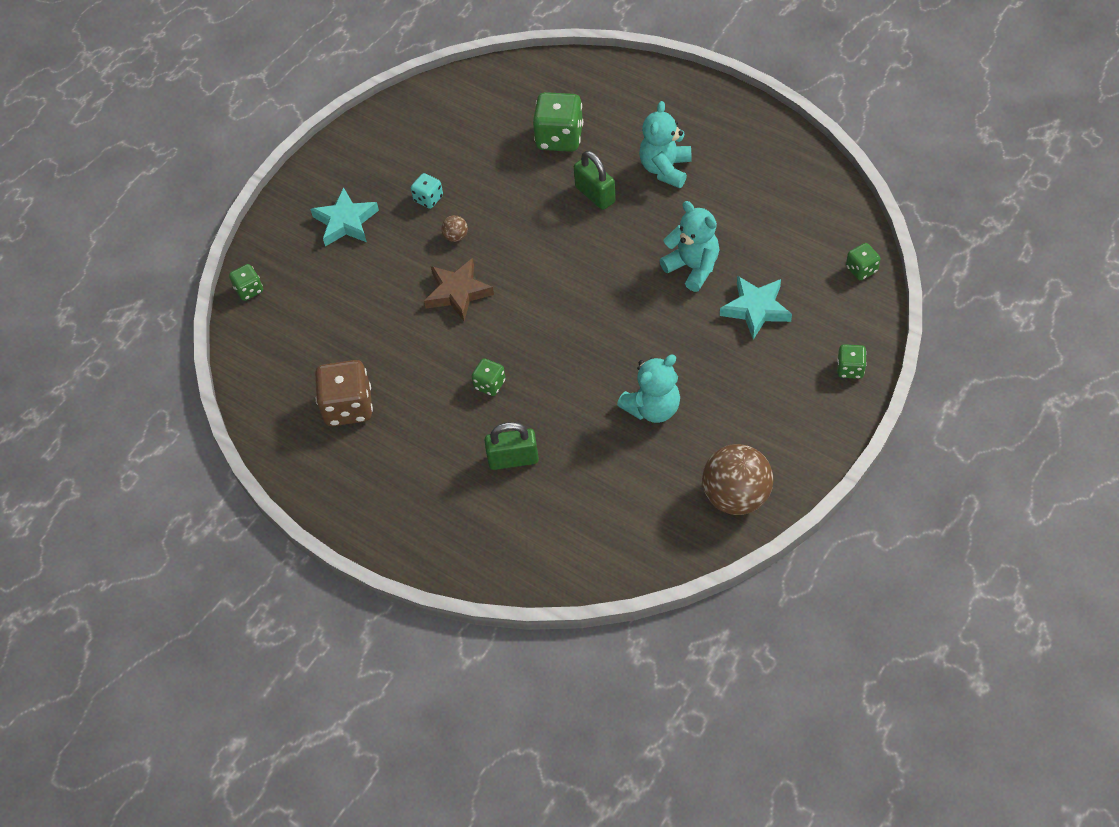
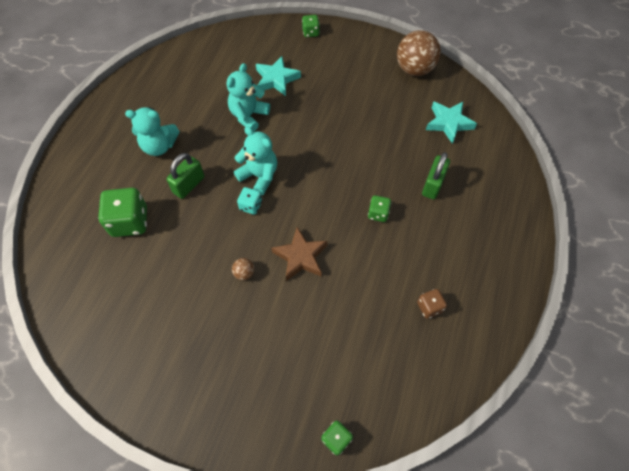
camera: 110 degrees left, 5 degrees up
turquoise star [310,187,379,246] -> turquoise star moved to [426,102,477,144]
brown dice [315,360,373,426] -> brown dice [417,289,447,319], size x0.53
turquoise dice [411,173,443,209] -> turquoise dice moved to [237,187,262,215]
green padlock [485,422,539,470] -> green padlock turned 45 degrees clockwise [422,152,450,199]
turquoise teddy bear [617,355,680,423] -> turquoise teddy bear moved to [234,127,277,195]
green dice [846,243,880,280] -> none

